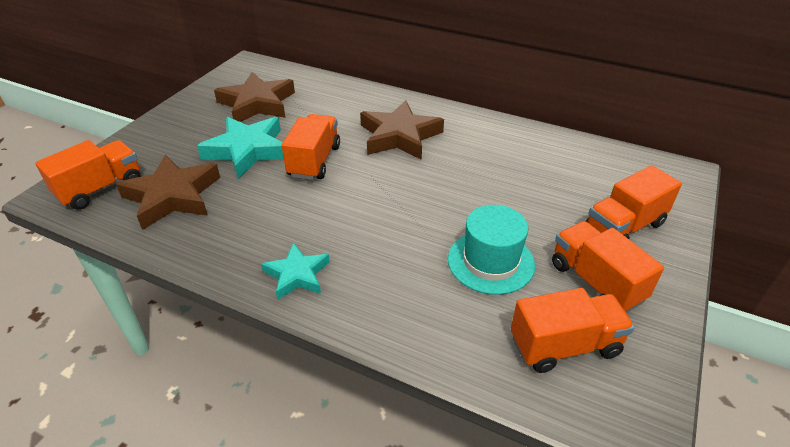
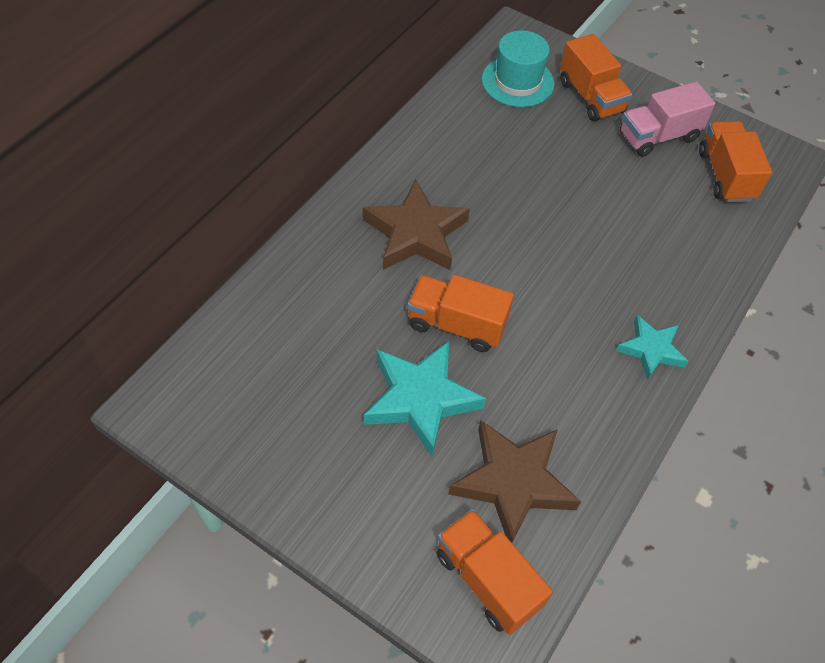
camera: 85 degrees left, 15 degrees up
brown star [214,72,295,122] -> none
turquoise hat [448,205,535,295] -> turquoise hat moved to [482,30,555,107]
orange truck [552,221,664,313] -> pink truck [620,81,715,157]

